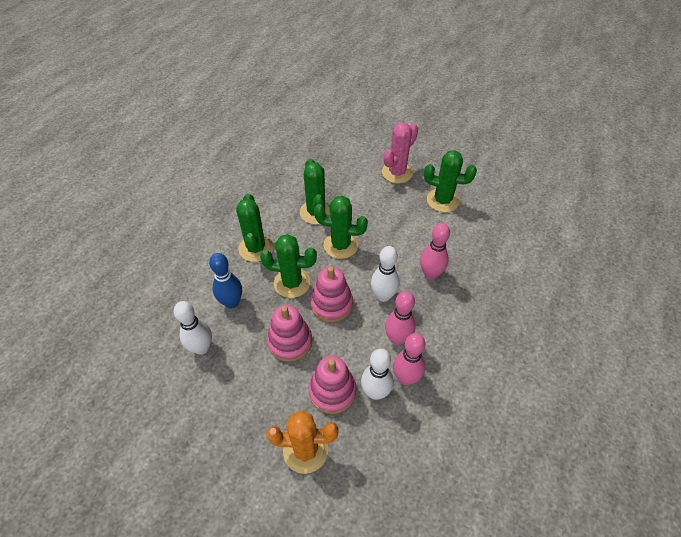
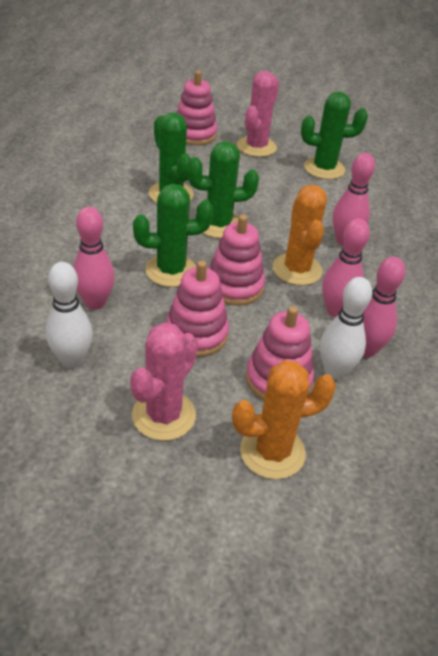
camera: 20 degrees left, 10 degrees down
blue bowling pin [209,253,242,309] -> pink bowling pin [73,207,115,310]
green cactus [236,193,273,262] -> none
white bowling pin [371,246,400,302] -> orange cactus [273,185,327,286]
none -> pink cactus [130,323,198,441]
none -> pink stacking toy [176,71,217,145]

